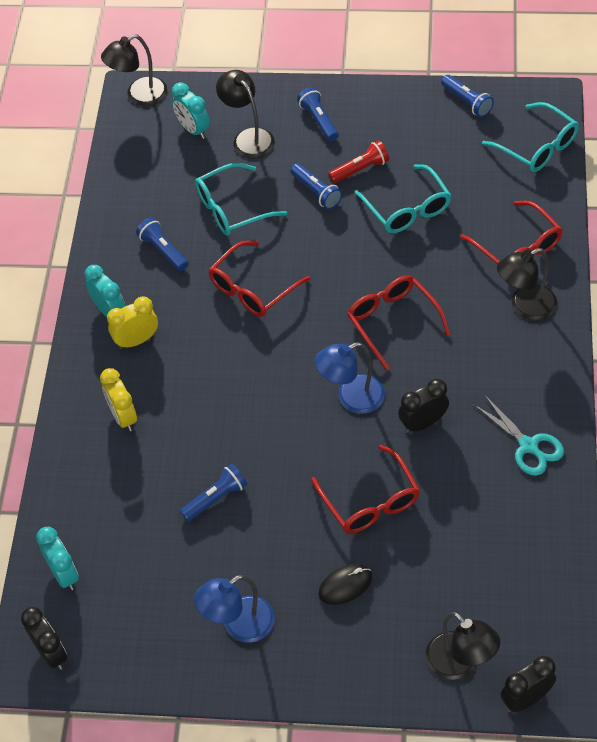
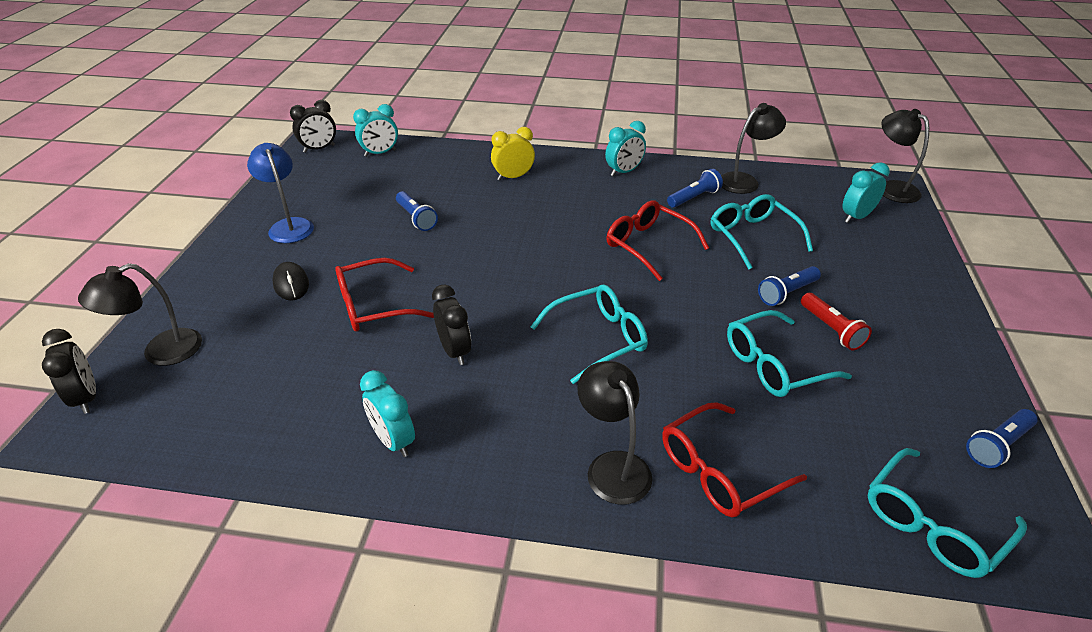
camera: 90 degrees right, 15 degrees down
yellow clock [107,296,158,349] -> none
black lamp [216,70,275,159] -> black lamp moved to [721,103,786,194]
blue flashlight [297,87,339,141] -> none
blue lamp [315,342,385,414] -> none
red glasses [347,275,451,370] -> turquoise glasses [531,284,648,384]
turquoise scissors [474,396,564,476] -> turquoise clock [360,370,415,457]

